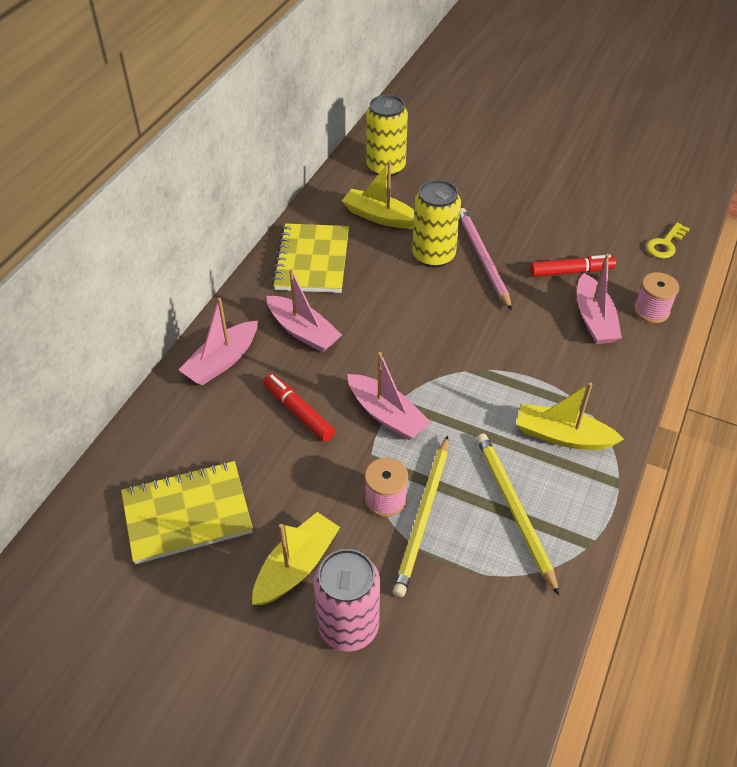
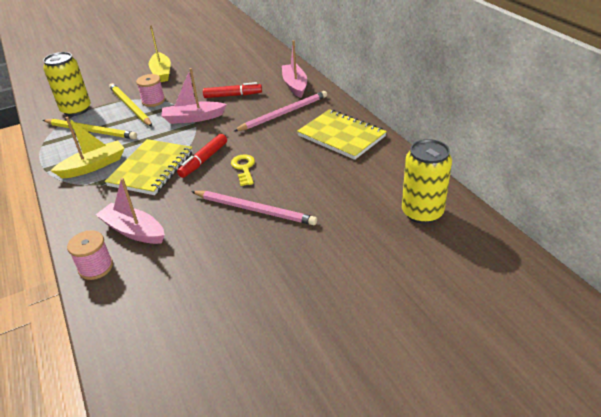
camera: 130 degrees right, 10 degrees down
yellow notebook [121,461,253,564] -> yellow notebook moved to [105,139,193,195]
pink boat [266,269,342,352] -> pink pencil [234,91,327,131]
pink can [314,549,380,651] -> none
yellow boat [342,161,414,229] -> none
yellow can [412,180,461,267] -> yellow can moved to [43,52,91,116]
red marker [530,254,616,277] -> red marker moved to [177,134,227,178]
yellow key [646,223,690,258] -> yellow key moved to [231,154,255,186]

